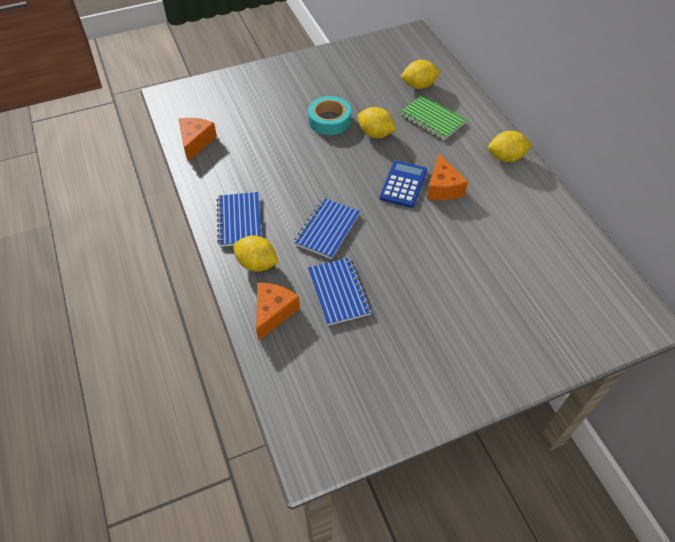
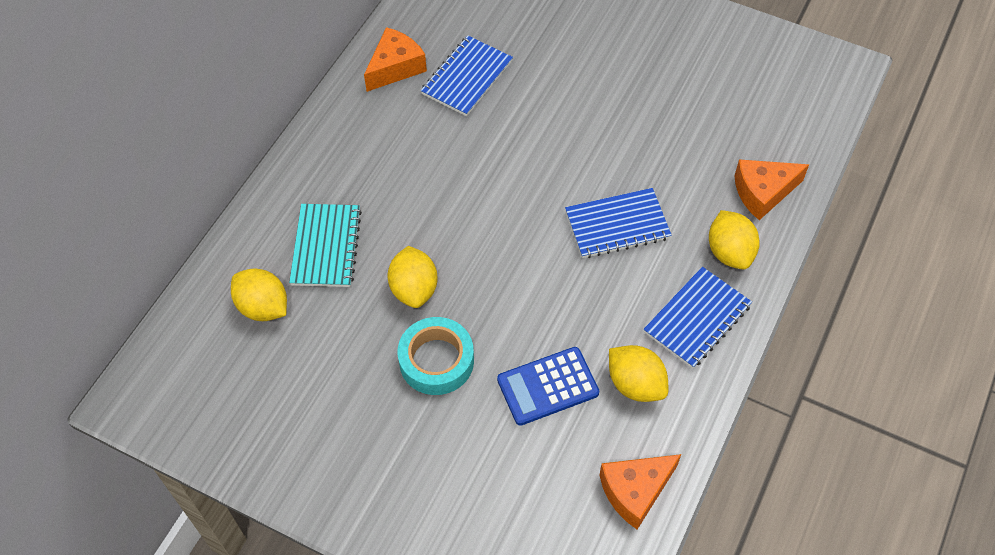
camera: 130 degrees left, 5 degrees up
blue notebook [308,257,371,326] -> blue notebook moved to [421,36,513,116]
blue calculator [380,160,427,208] -> blue calculator moved to [497,347,599,426]
green notebook [400,95,466,140] -> turquoise notebook [289,204,362,287]
orange cheese [427,153,468,200] -> orange cheese moved to [364,27,427,92]
yellow lemon [488,131,532,162] -> yellow lemon moved to [609,345,668,402]

